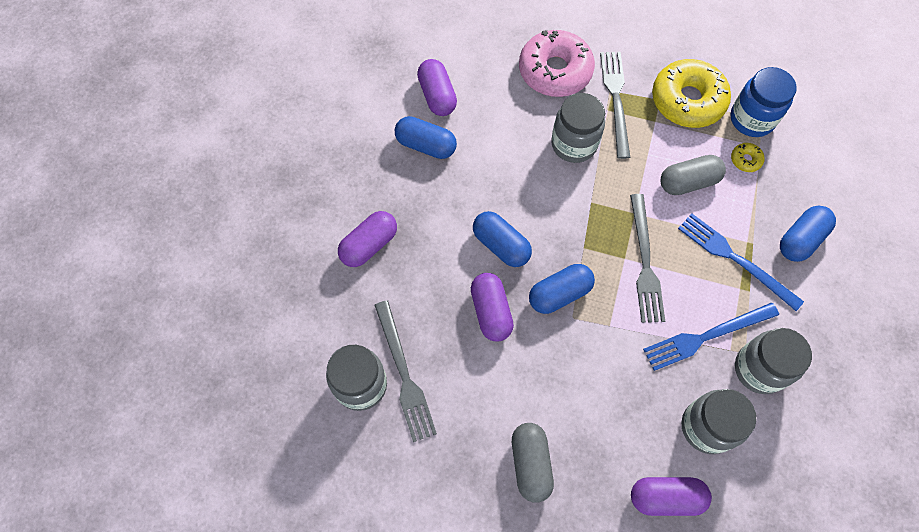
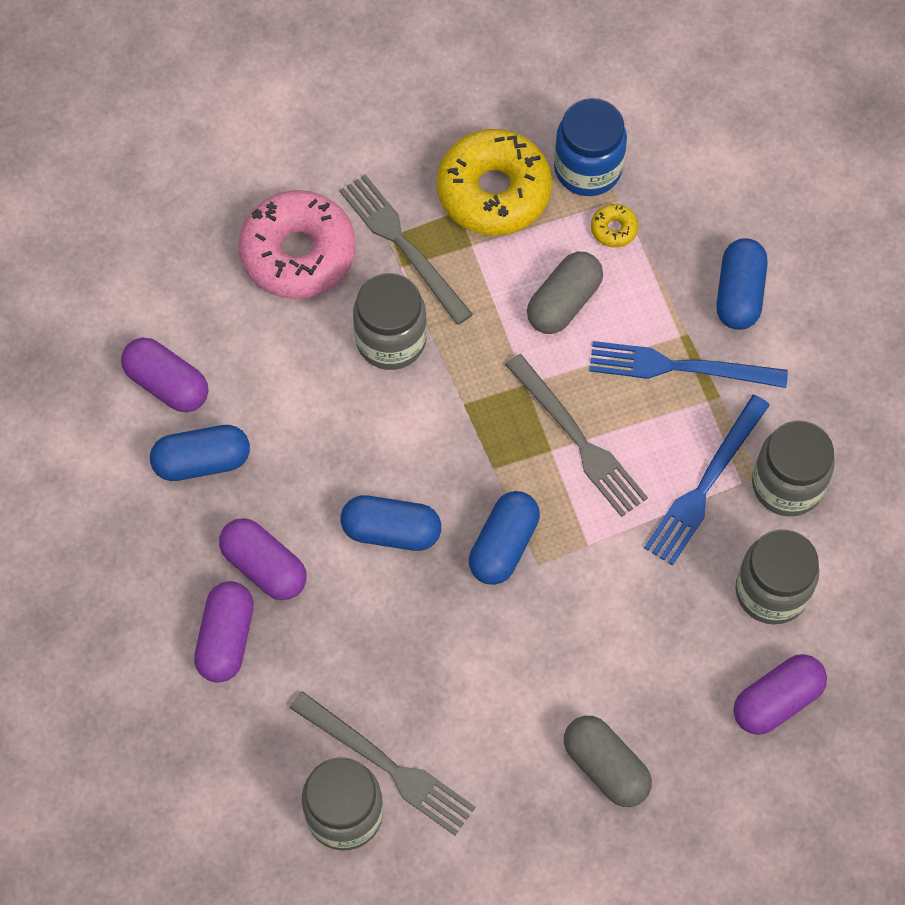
camera: 35 degrees left, 0 degrees up
purple capsule [471,273,514,342] -> purple capsule moved to [219,518,307,600]

